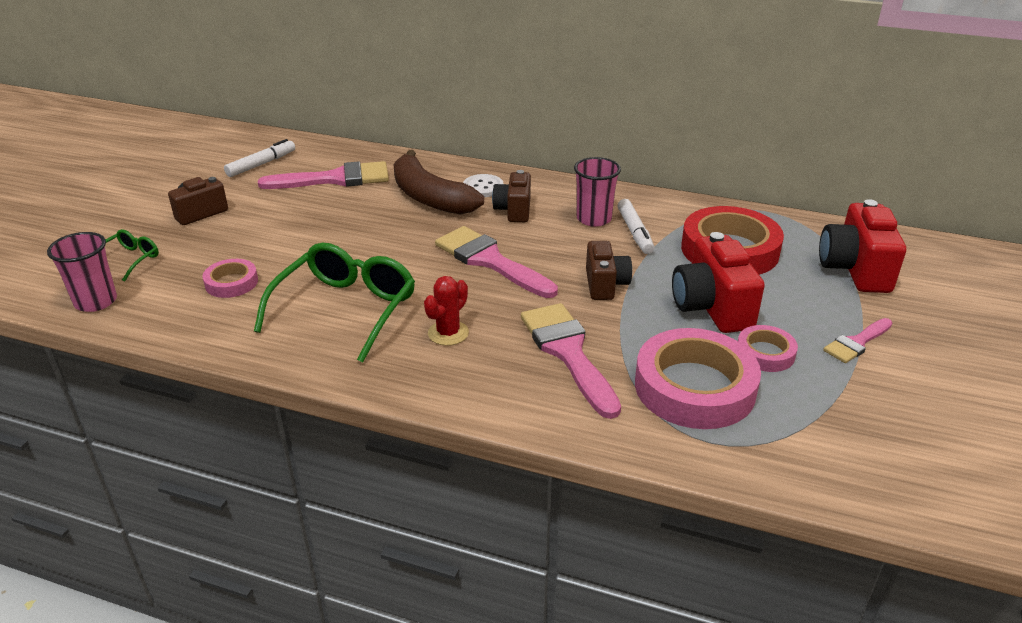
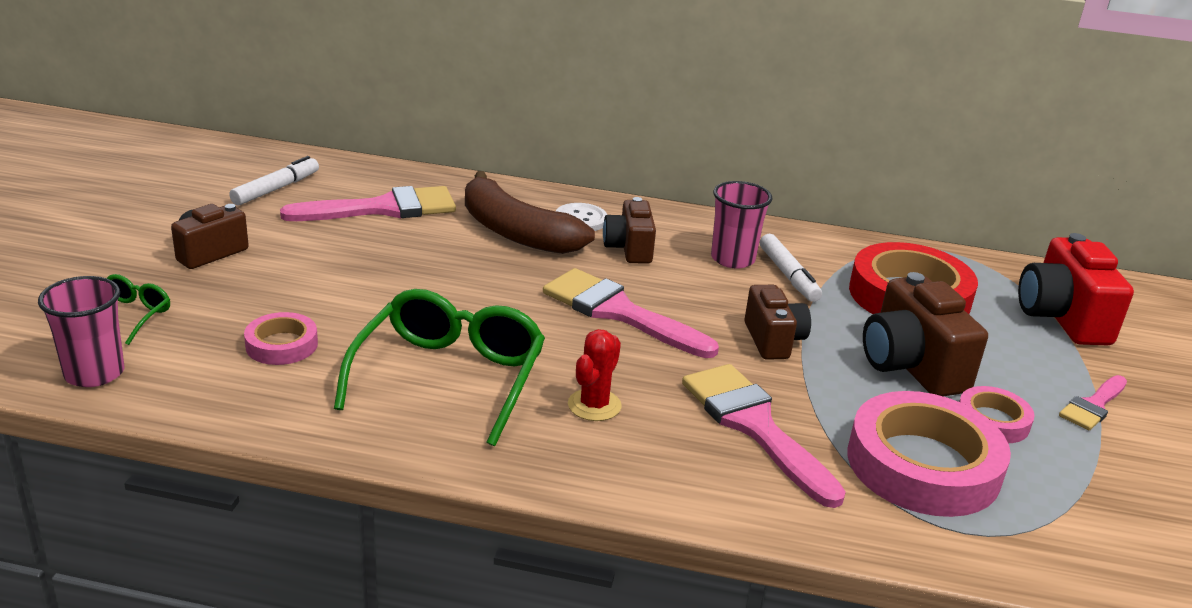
camera: 10 degrees left, 5 degrees down
red camera [672,232,765,333] -> brown camera [863,272,988,396]

